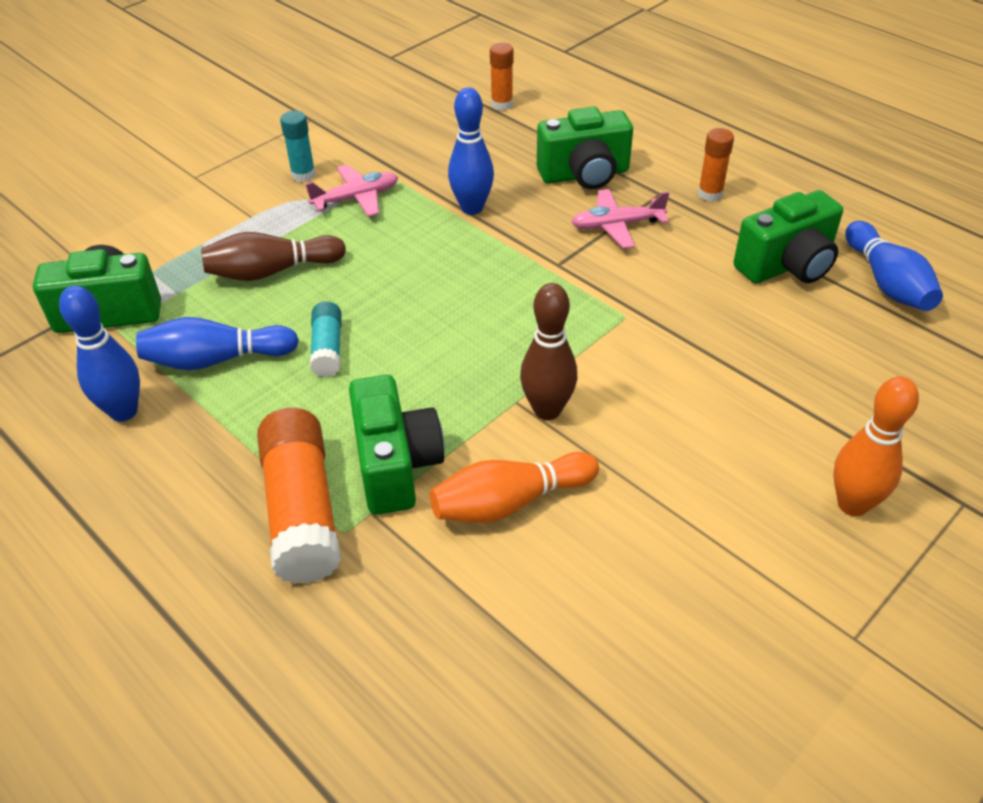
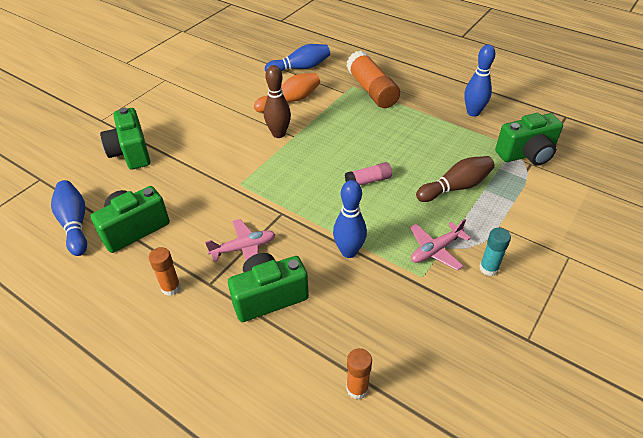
camera: 170 degrees right, 0 degrees up
blue bowling pin [136,317,299,370] -> blue bowling pin moved to [265,44,330,71]
turquoise glue stick [309,301,342,377] -> none
green camera [349,375,444,515] -> green camera moved to [100,107,150,170]
orange bowling pin [833,376,919,516] -> none
none -> pink glue stick [345,162,392,185]

